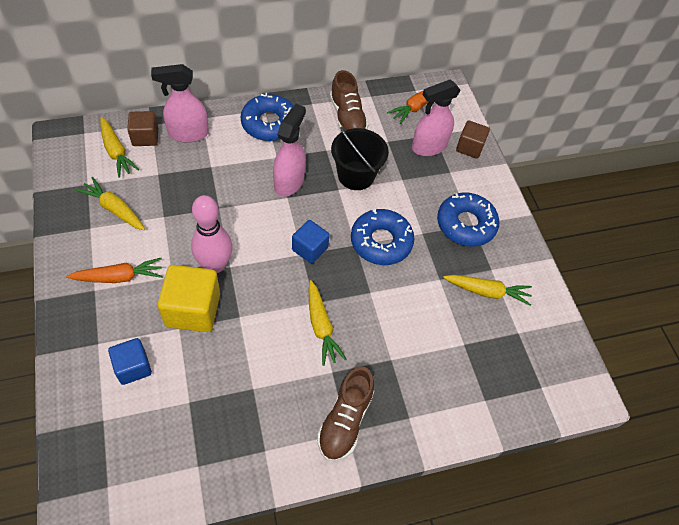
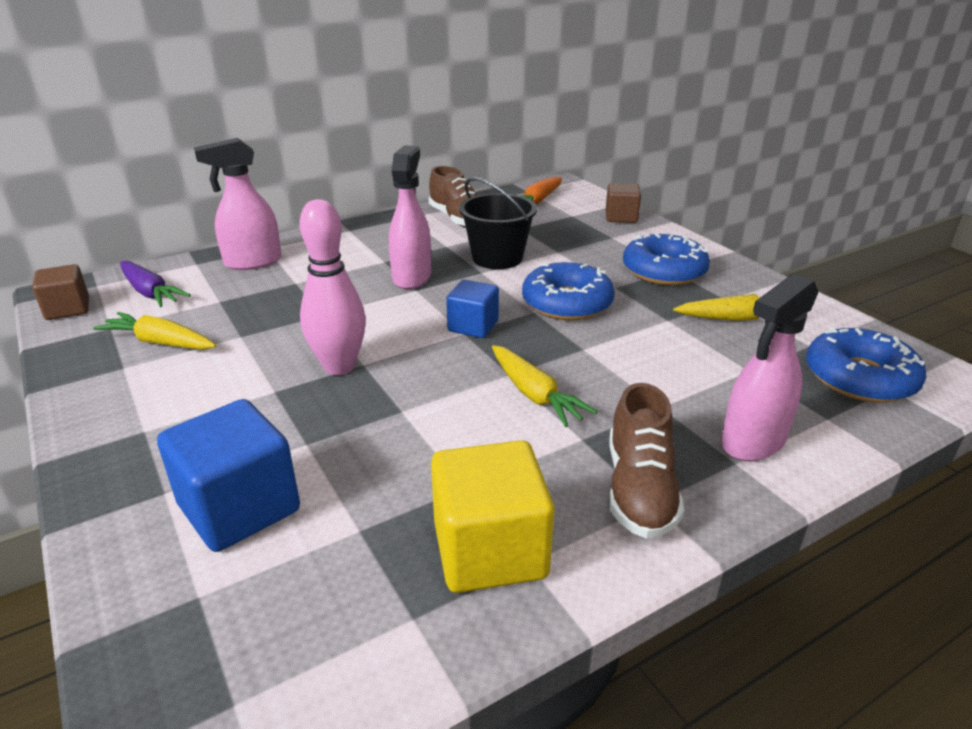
camera: 10 degrees left, 25 degrees down
orange carrot [66,258,163,283] -> none
yellow carrot [100,117,139,178] -> purple carrot [120,261,191,307]
blue cube [108,338,152,385] -> blue cube [157,399,300,552], size x1.63
brown cube [127,111,158,146] -> brown cube moved to [32,264,89,320]
yellow cube [157,265,220,332] -> yellow cube moved to [431,440,554,593]
blue donut [241,93,294,141] -> blue donut moved to [806,327,927,403]
pink spray bottle [412,79,461,156] -> pink spray bottle moved to [721,274,818,461]

